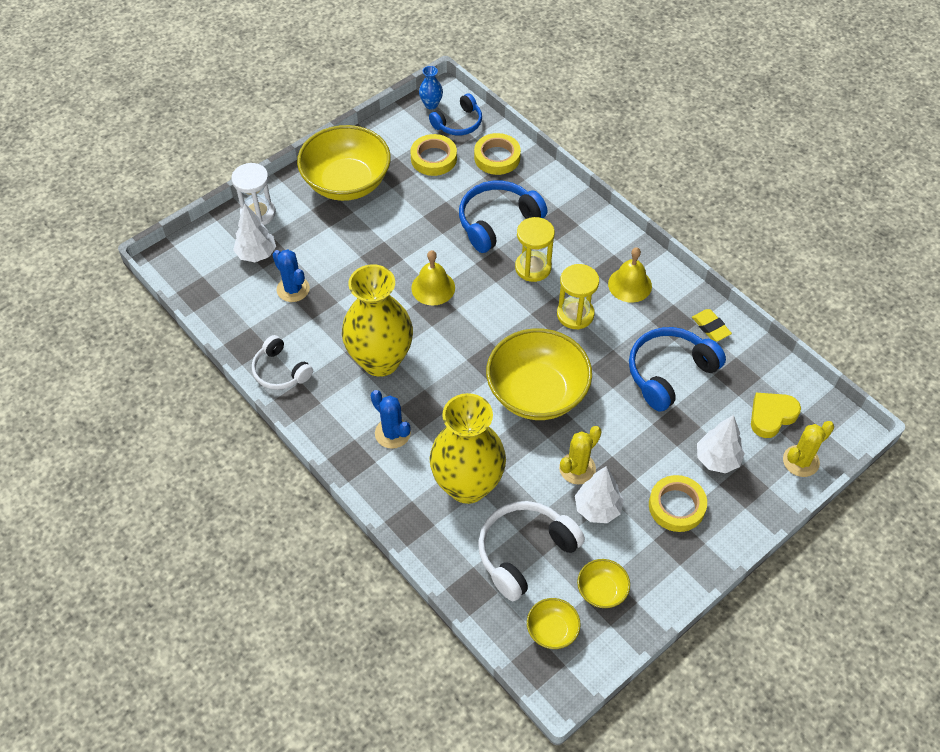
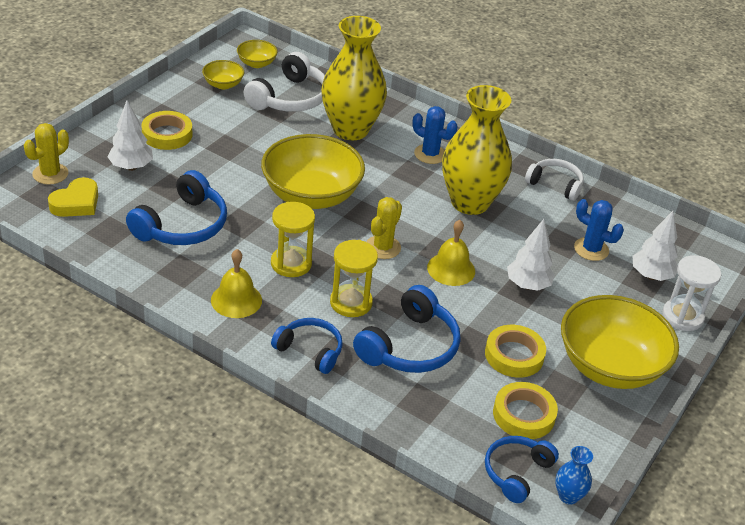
camera: 160 degrees right, 15 degrees down
yellow tape [474,133,521,175] -> yellow tape moved to [485,325,546,378]
yellow cactus [559,426,602,485] -> yellow cactus moved to [366,197,402,259]
white tree [575,466,624,523] -> white tree moved to [507,219,555,291]
yellow eraser [692,309,732,341] -> none
none -> blue headphones [271,318,343,374]

